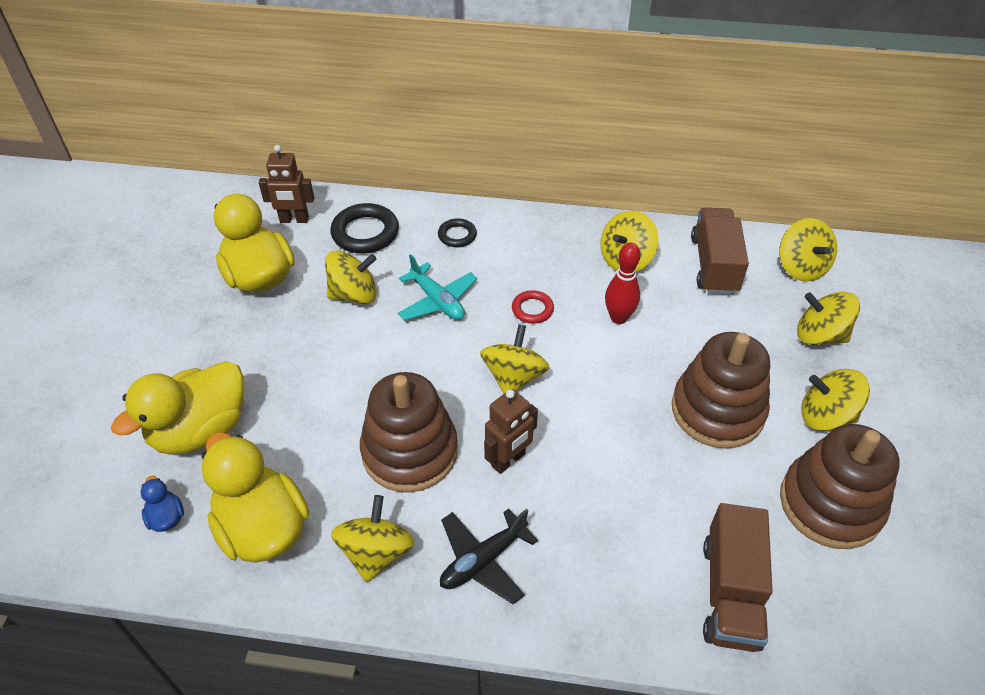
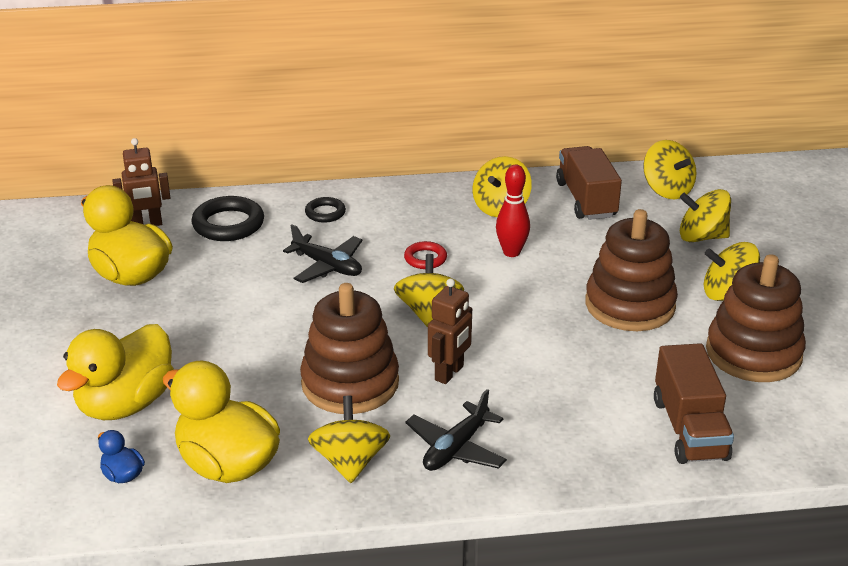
camera: 15 degrees left, 15 degrees down
yellow spinning top [325,251,377,304] -> none
turquoise plane [398,254,477,321] -> black plane [283,224,362,283]

